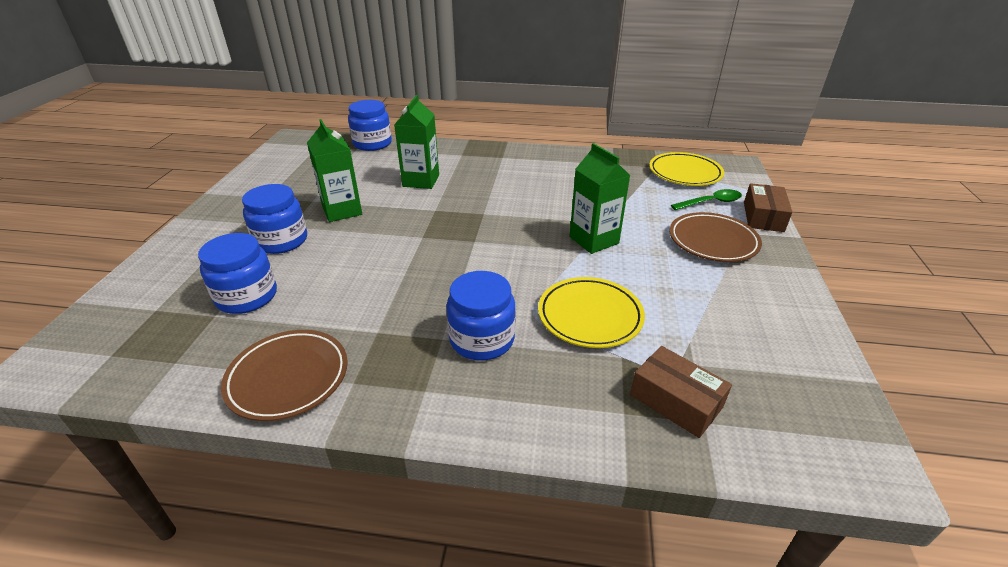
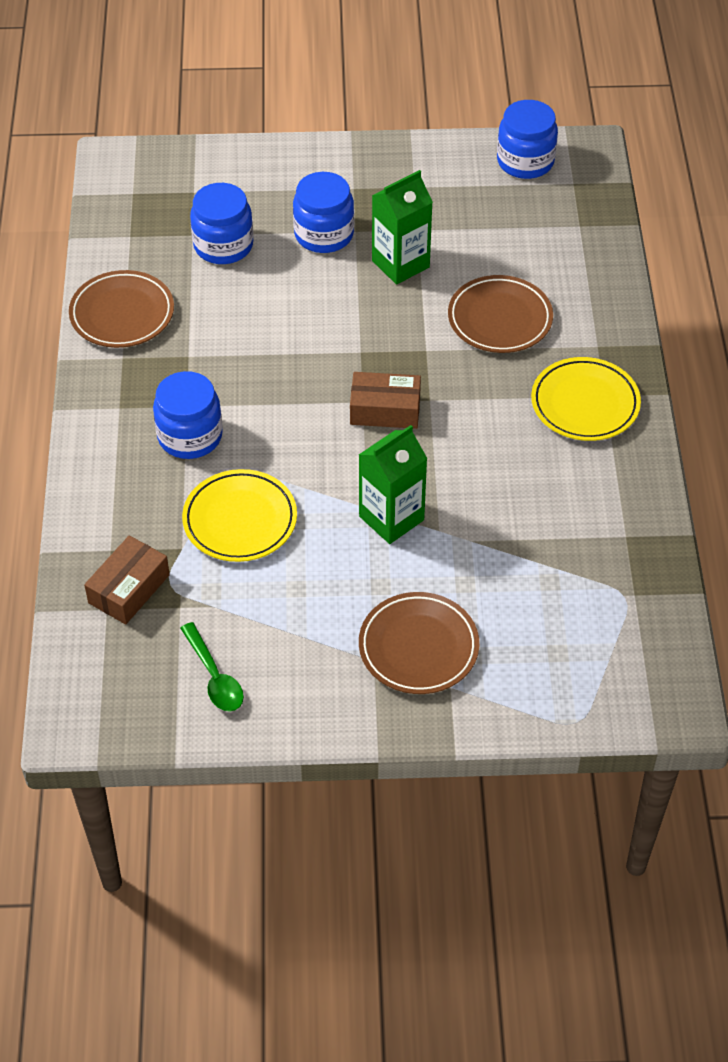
camera: 80 degrees right, 15 degrees up
blue jar [348,100,392,151] -> blue jar moved to [497,100,558,179]
green carton [394,95,439,189] -> brown plate [448,275,553,353]
yellow plate [649,152,724,186] -> yellow plate moved to [531,357,641,441]
green spoon [671,189,742,210] -> green spoon moved to [180,622,244,711]
brown box [744,183,792,232] -> brown box moved to [350,372,421,429]

